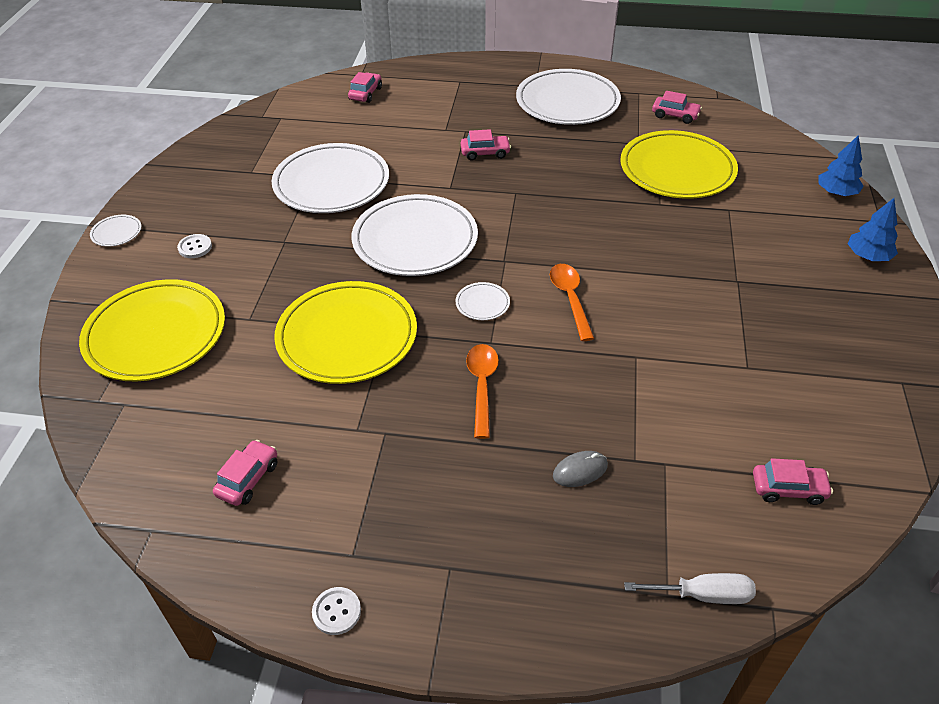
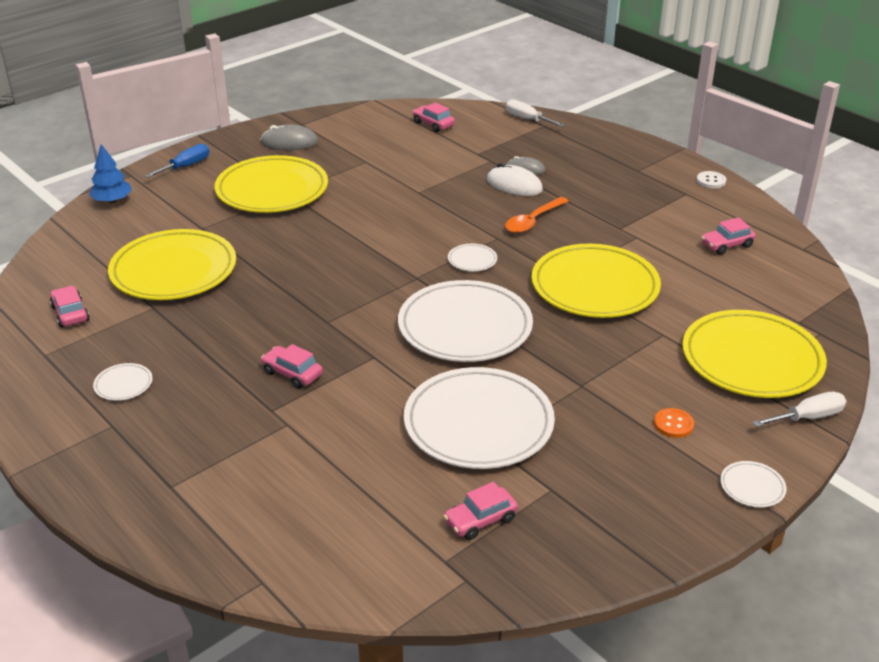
camera: 140 degrees left, 10 degrees down
white button [177,234,212,258] -> orange button [654,408,694,438]
pink car [348,72,382,103] -> pink car moved to [444,482,518,540]
white plate [516,69,621,125] -> white plate [93,363,153,401], size x0.40
orange spoon [550,264,594,341] -> none
blue tree [848,198,898,261] -> blue screwdriver [145,144,209,178]
none -> yellow plate [215,155,328,213]
none -> grey mouse [261,124,318,150]
none -> white mouse [487,163,543,196]
none -> white screwdriver [752,392,846,427]

